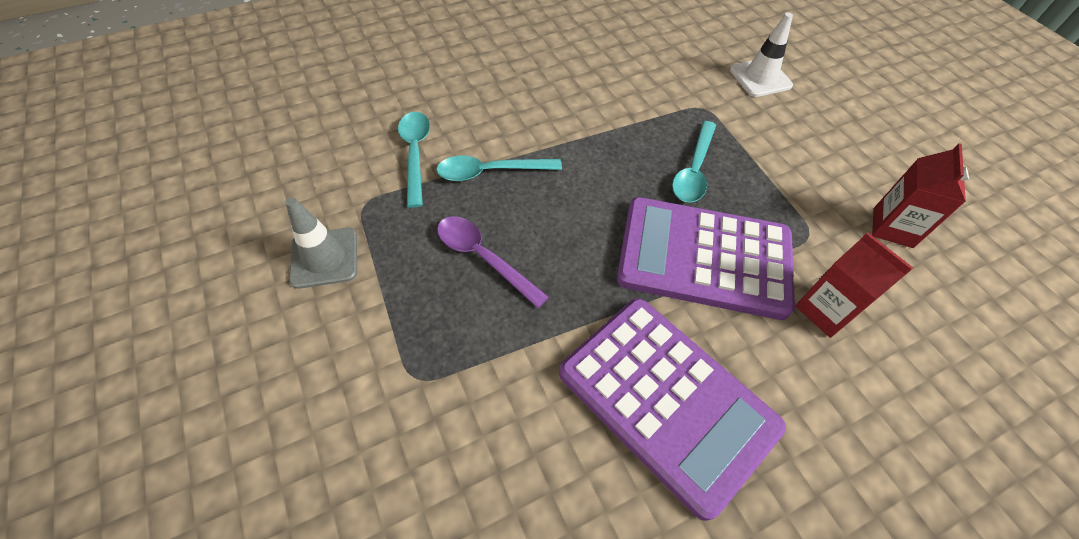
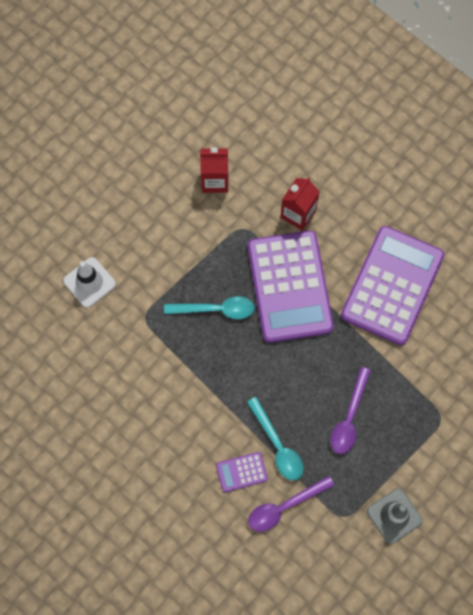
camera: 110 degrees left, 15 degrees up
turquoise spoon [398,112,430,208] -> purple spoon [248,476,334,532]
none -> purple calculator [216,452,268,492]

